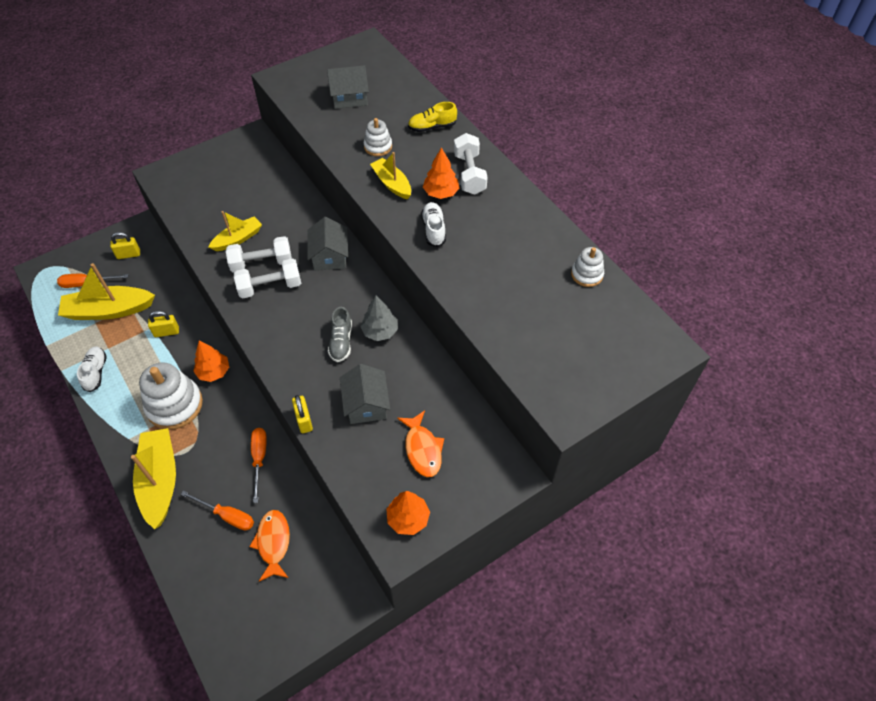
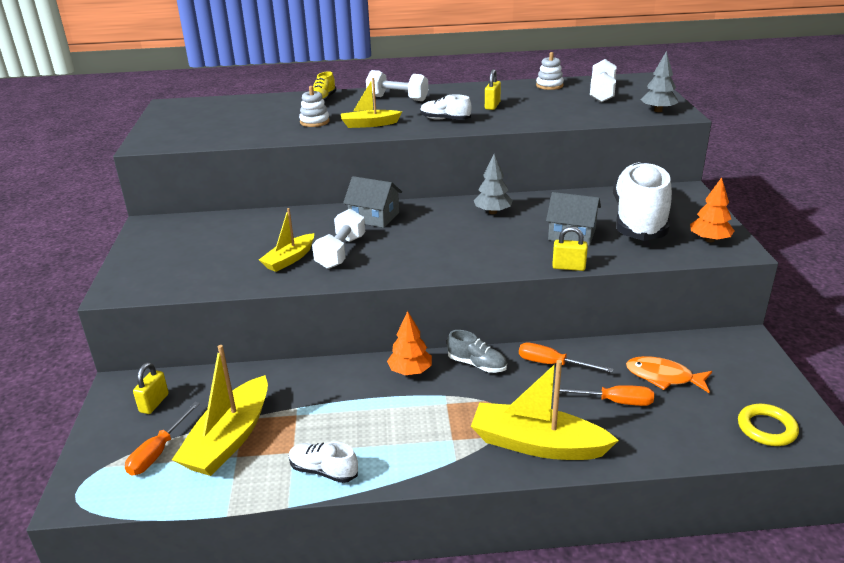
camera: 60 degrees left, 25 degrees down
white stacking toy [139,363,203,430] -> none
yellow padlock [148,311,179,337] -> yellow padlock moved to [485,69,501,110]
orange screwdriver [180,491,254,531] -> orange screwdriver turned 45 degrees clockwise [553,385,654,406]
yellow boat [209,211,262,251] -> yellow boat turned 135 degrees counterclockwise [259,208,314,272]
white dumbbell [234,258,301,299] -> white dumbbell moved to [590,59,617,102]
grey house [327,65,369,109] -> none
grey shoe [328,307,352,362] -> grey shoe moved to [447,330,507,373]
orange fish [397,410,444,477] -> white shoe [613,161,672,241]
orange tree [423,147,459,199] -> none
none -> grey tree [641,51,679,112]
none -> yellow ring [738,404,799,446]

